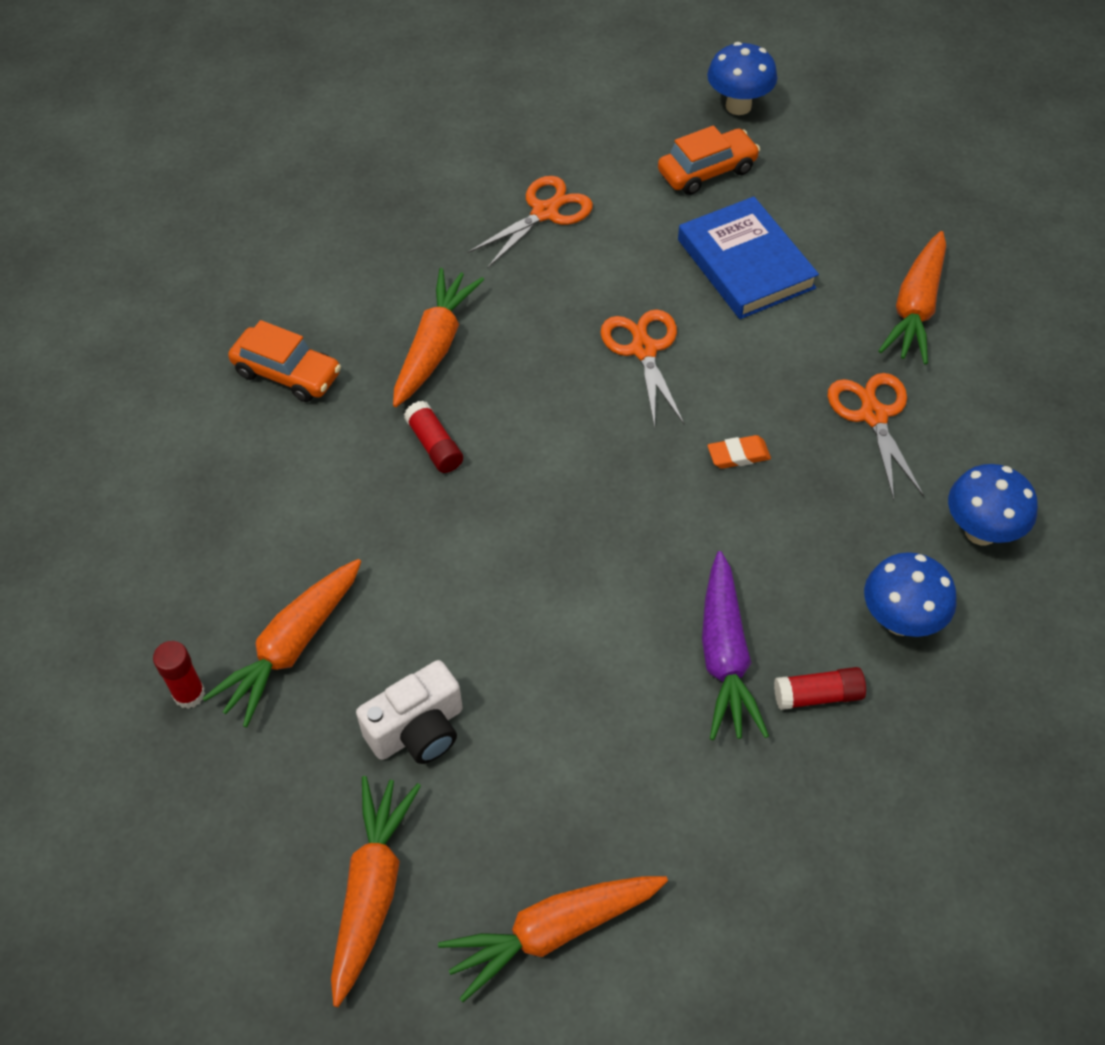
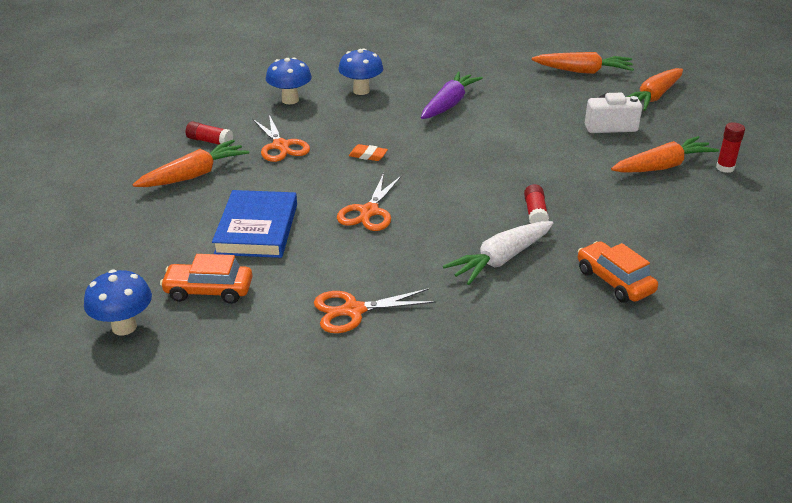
camera: 150 degrees left, 20 degrees down
orange carrot [393,268,484,407] -> white carrot [443,221,553,285]
red glue stick [774,667,866,710] -> red glue stick moved to [186,121,233,146]
orange scissors [827,373,924,500] -> orange scissors turned 45 degrees counterclockwise [252,115,310,162]

